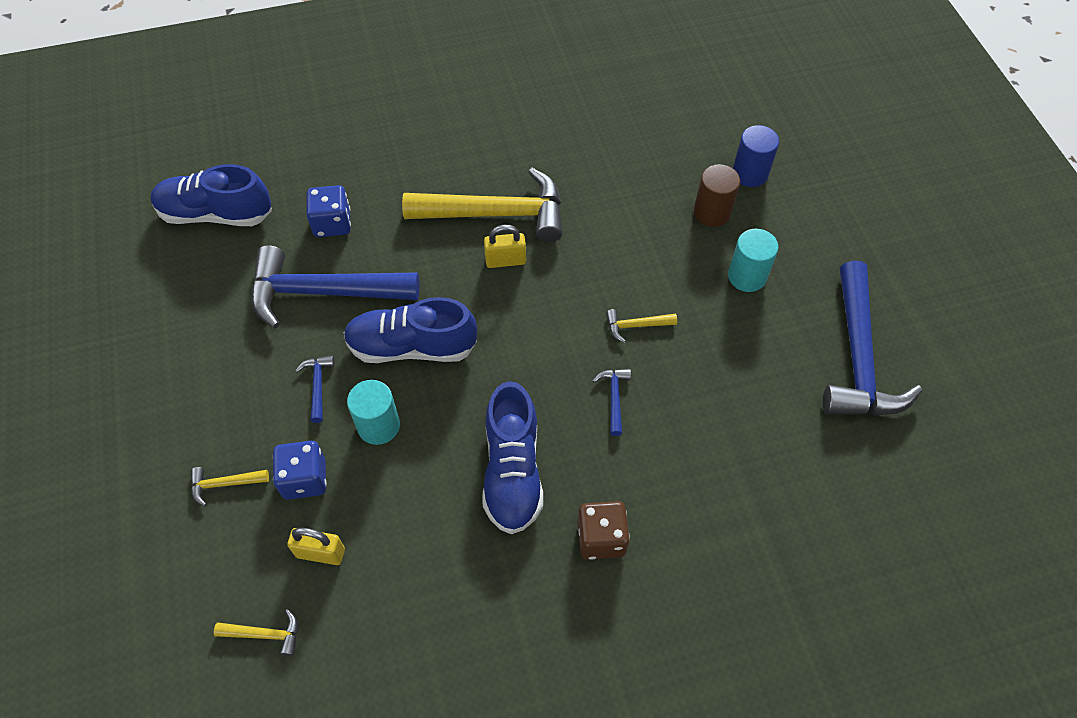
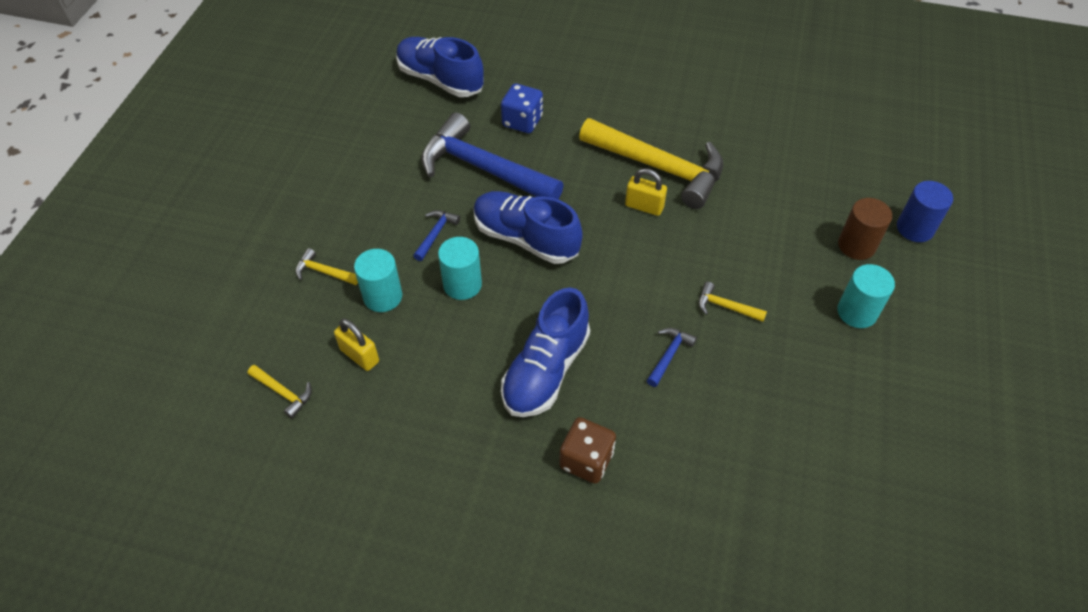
camera: 30 degrees right, 5 degrees down
blue dice [273,441,327,500] -> turquoise cylinder [354,249,402,312]
blue hammer [823,261,922,416] -> none

